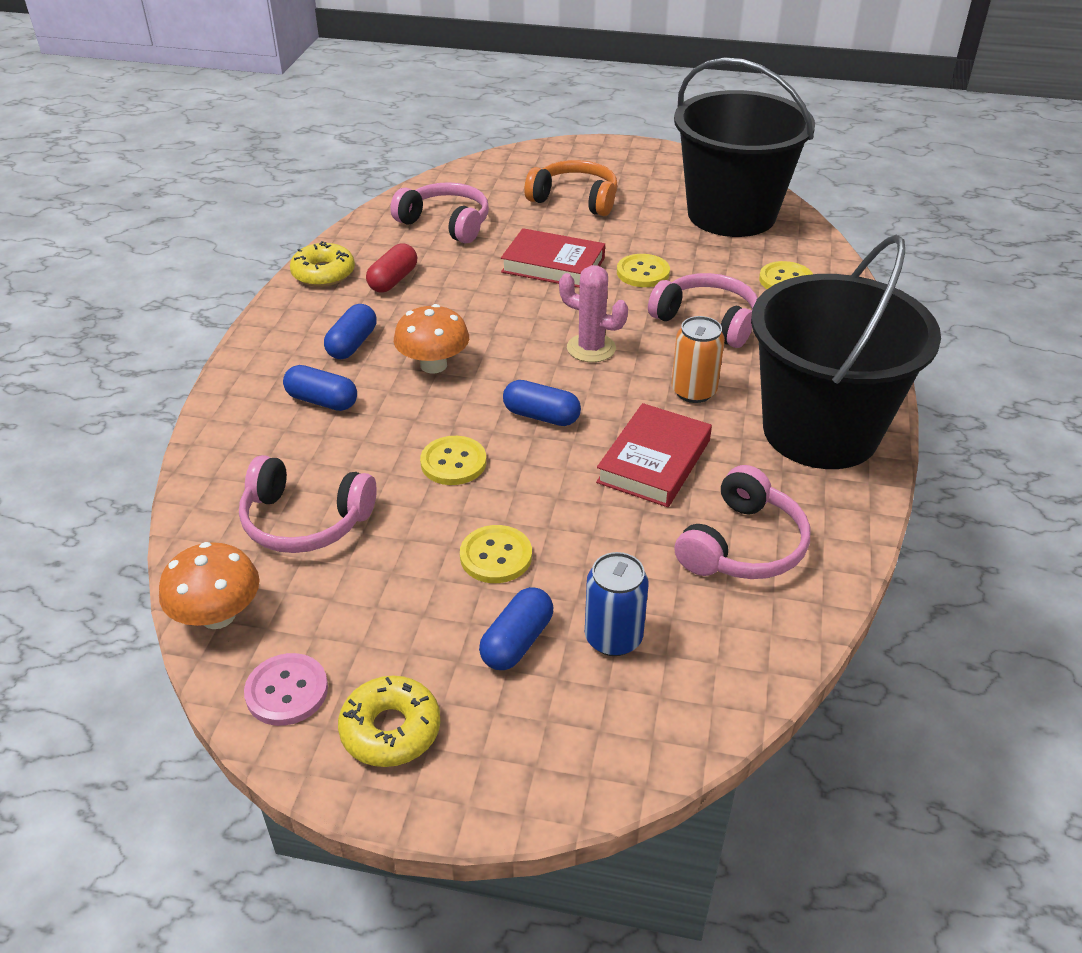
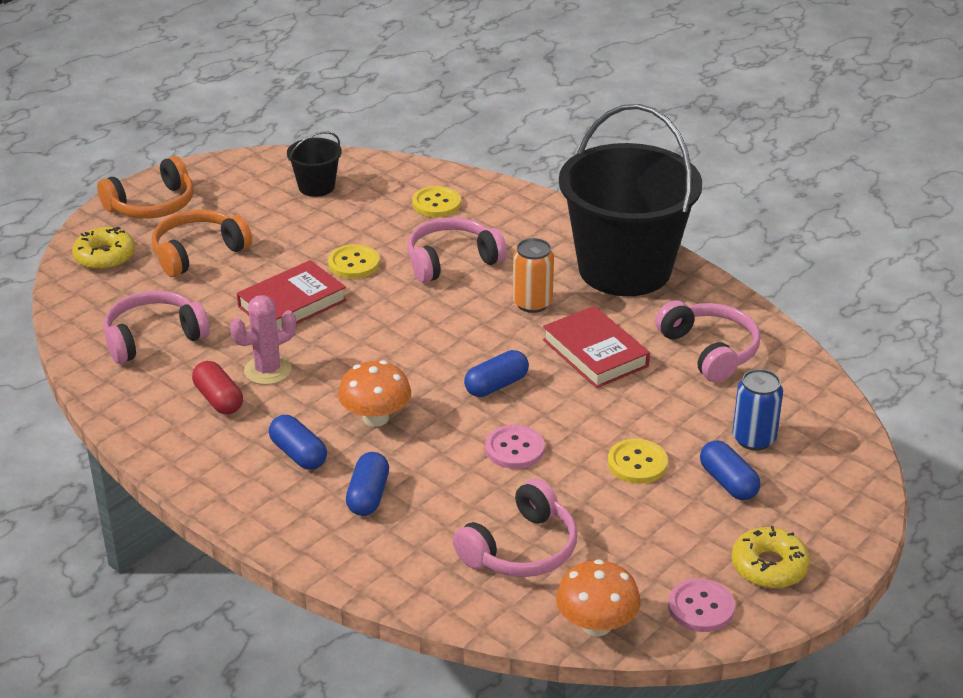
camera: 60 degrees left, 5 degrees down
blue capsule [283,365,357,411] -> blue capsule turned 45 degrees counterclockwise [346,452,389,516]
yellow donut [290,241,355,287] -> yellow donut moved to [72,227,135,270]
yellow button [420,436,487,485] -> pink button [485,425,545,469]
pink cactus [559,265,628,362] -> pink cactus moved to [230,295,296,385]
black bucket [674,57,815,237] -> black bucket [287,131,342,197], size x0.42
none -> orange headphones [97,156,194,219]

